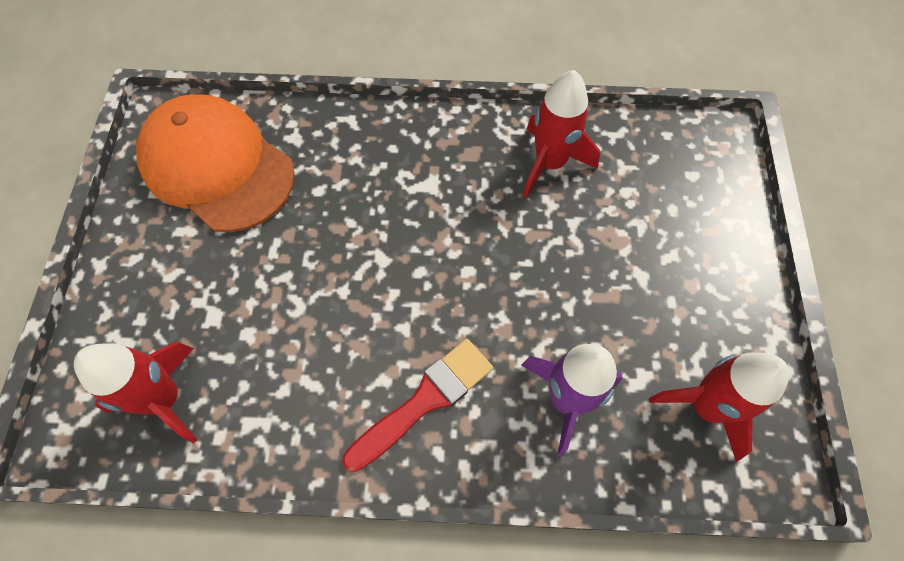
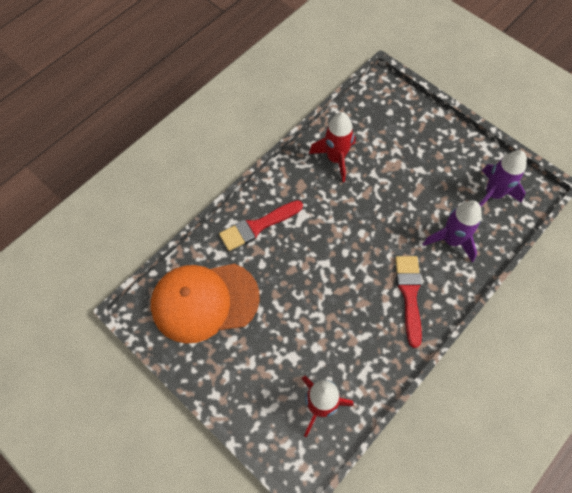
camera: 50 degrees left, 0 degrees up
red rocket [649,352,790,462] -> purple rocket [479,150,527,206]
none -> red brush [219,200,303,251]

